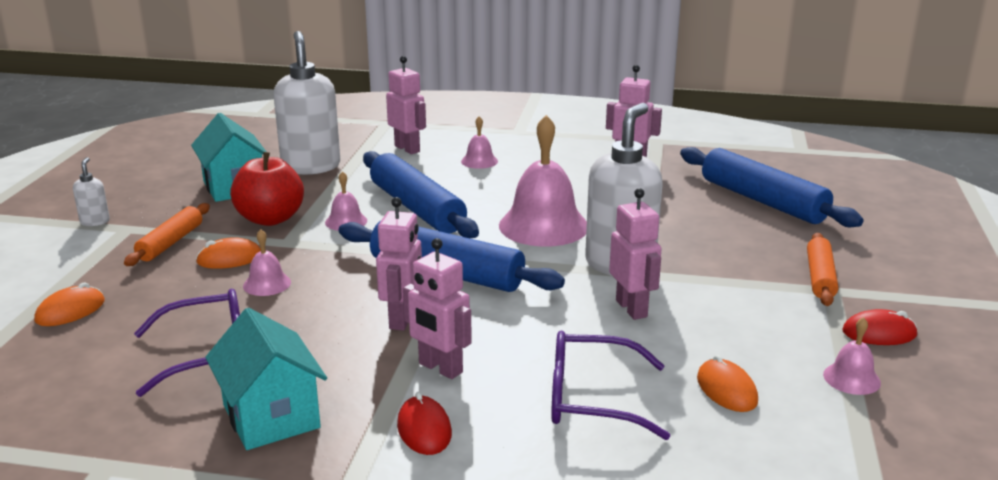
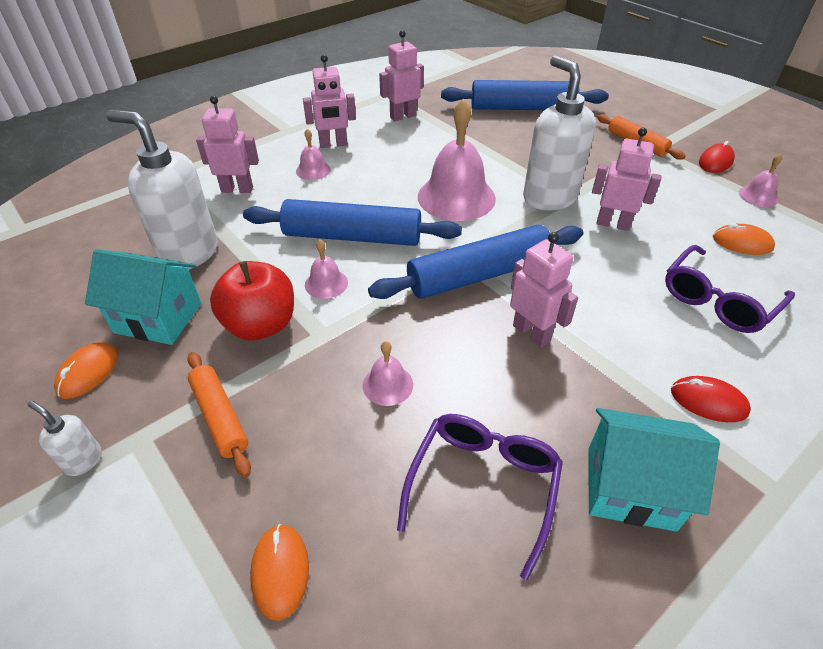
camera: 50 degrees left, 20 degrees up
orange mouse [196,237,261,269] -> orange mouse moved to [54,342,118,399]
pink robot [403,238,472,379] -> pink robot moved to [303,55,356,148]

